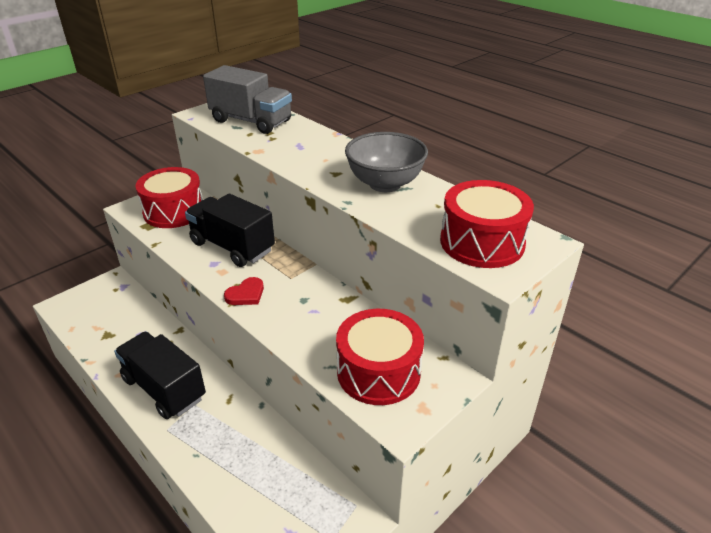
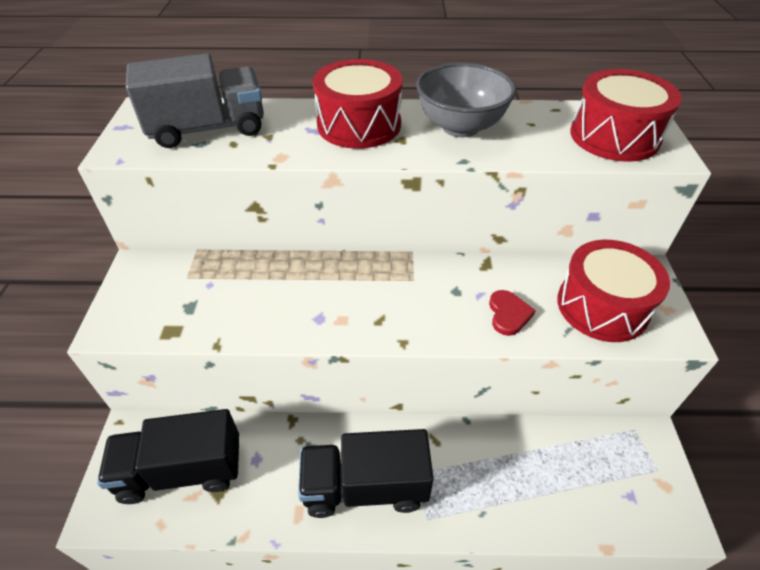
camera: 45 degrees left, 10 degrees up
red drum [135,167,203,228] -> red drum moved to [313,59,403,149]
black truck [185,194,275,267] -> black truck moved to [97,409,239,504]
red heart [224,277,264,305] -> red heart moved to [489,290,536,336]

